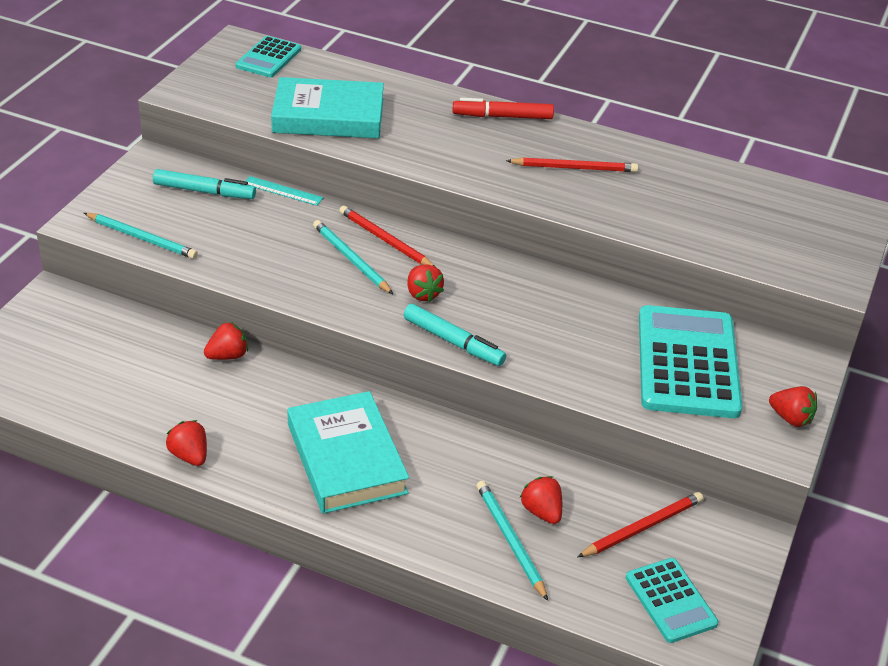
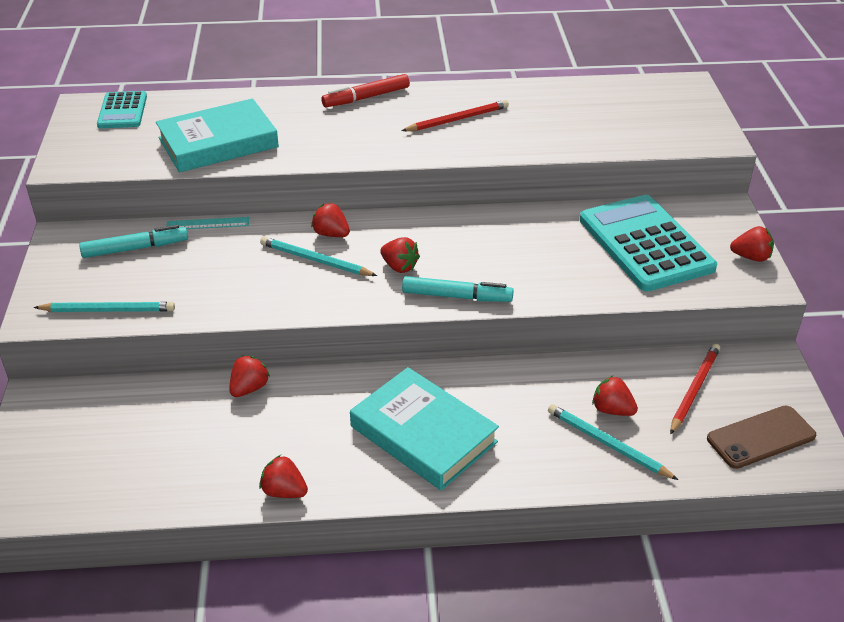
camera: 25 degrees left, 0 degrees up
red pencil [339,206,434,266] -> red strawberry [311,203,350,237]
turquoise calculator [626,558,718,643] -> brown phone [707,406,816,469]

